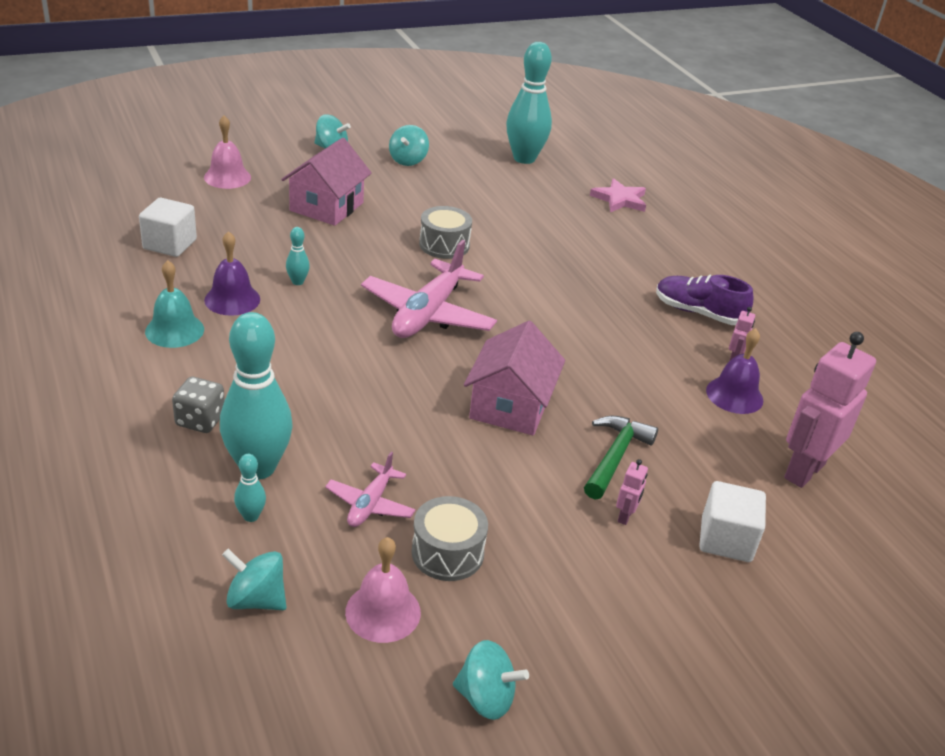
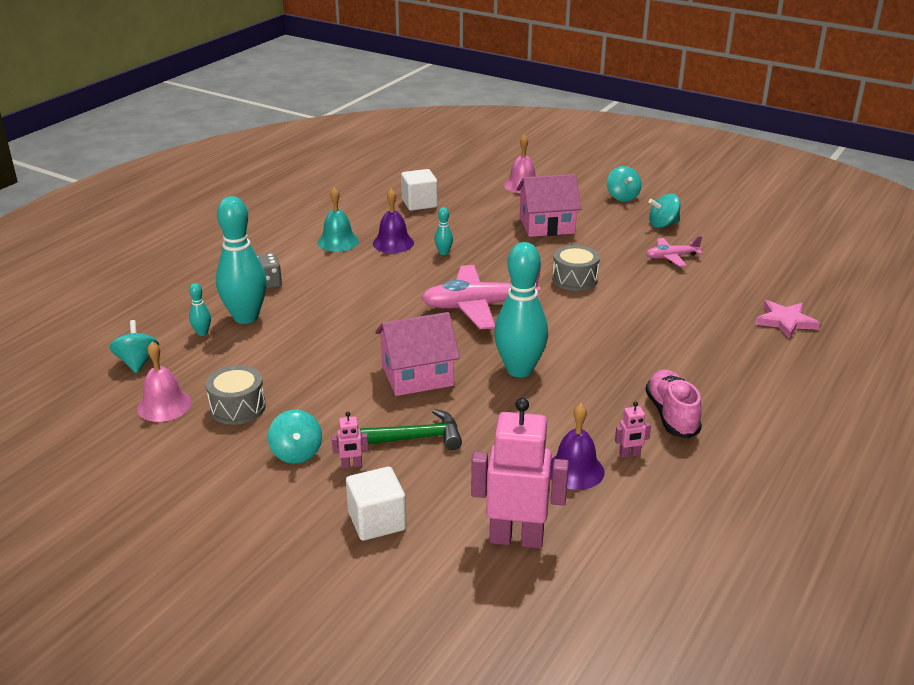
camera: 60 degrees right, 5 degrees down
pink plane [325,452,416,527] -> pink plane moved to [646,236,703,267]
turquoise spinning top [453,640,529,720] -> turquoise spinning top moved to [268,410,322,464]
turquoise bowling pin [506,42,552,164] -> turquoise bowling pin moved to [494,242,548,377]
purple shoe [656,275,753,325] -> pink shoe [646,370,702,439]

